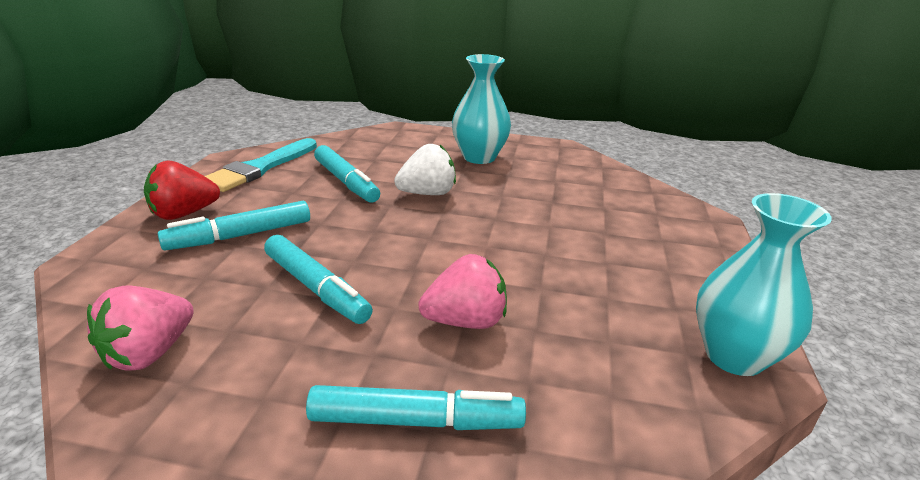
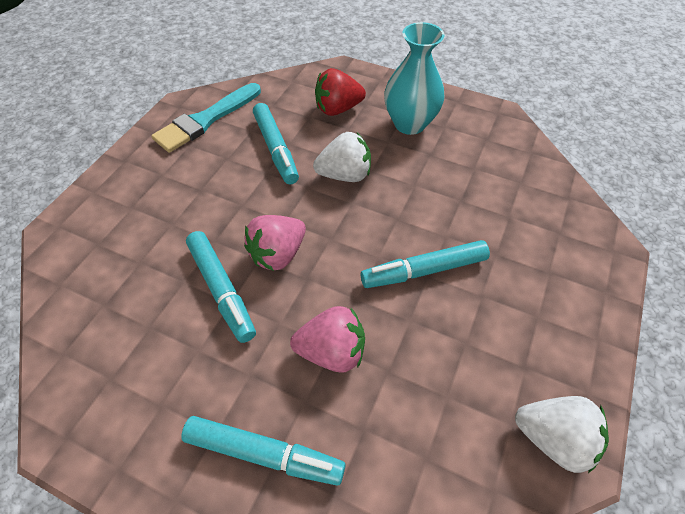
camera: 15 degrees right, 25 degrees up
pink strawberry [87,286,194,371] -> pink strawberry moved to [244,215,306,271]
red strawberry [144,160,220,220] -> red strawberry moved to [315,68,366,116]
turquoise marker [158,201,310,250] -> turquoise marker moved to [361,240,490,288]
turquoise vase [696,193,832,376] -> white strawberry [515,396,609,473]

